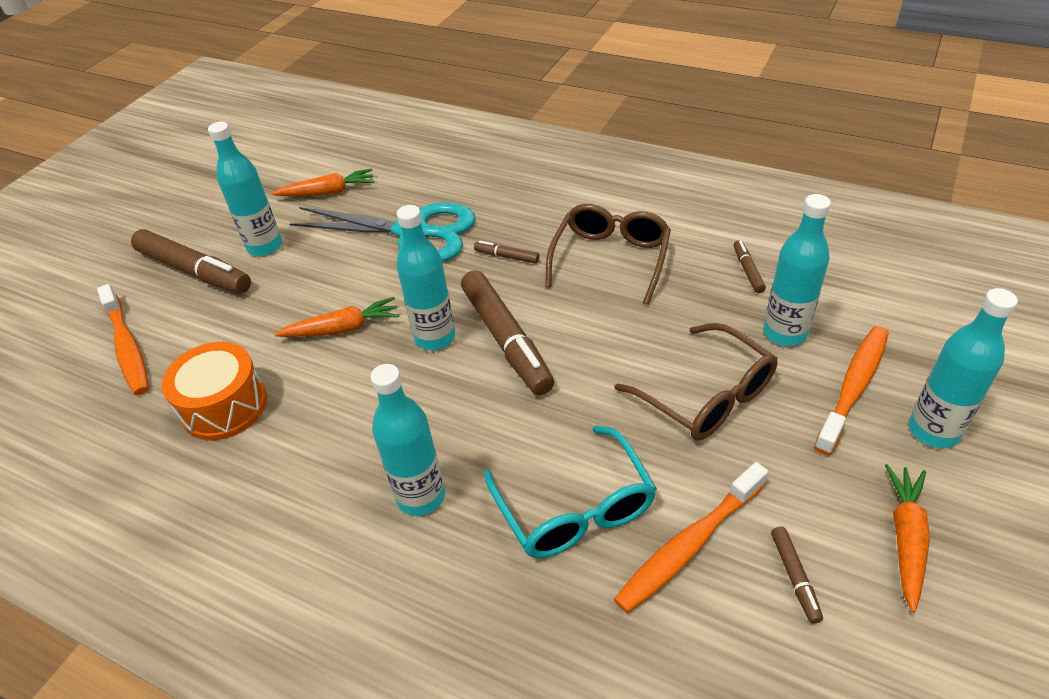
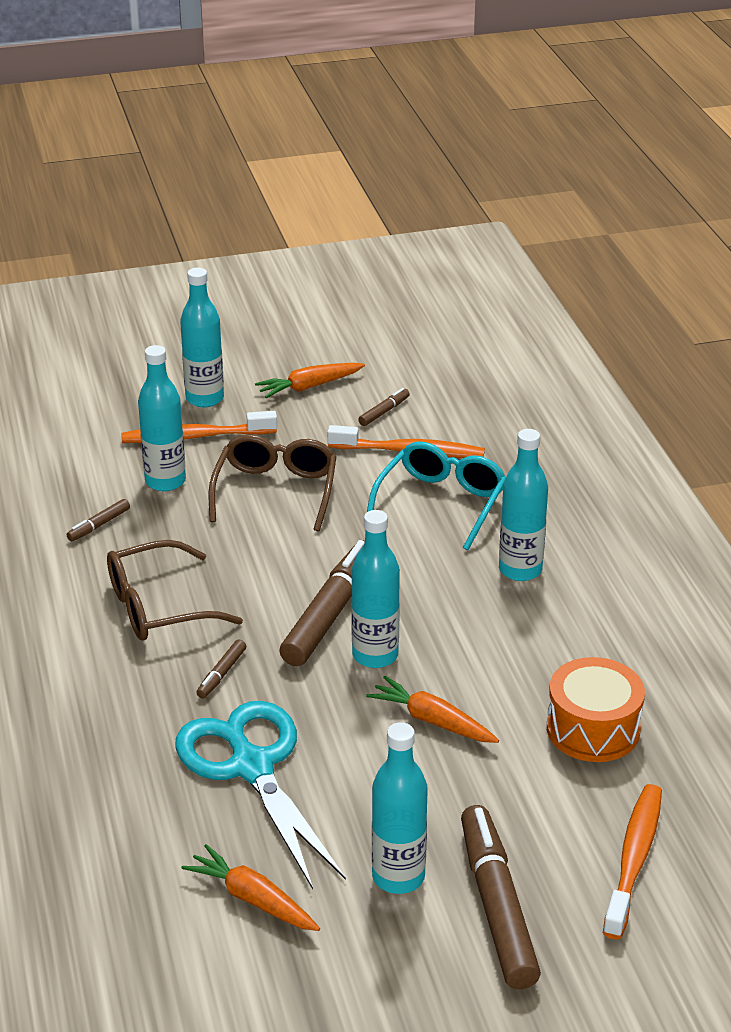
camera: 135 degrees left, 10 degrees down
brown marker [474,241,539,264] -> brown marker turned 45 degrees clockwise [196,640,246,699]

